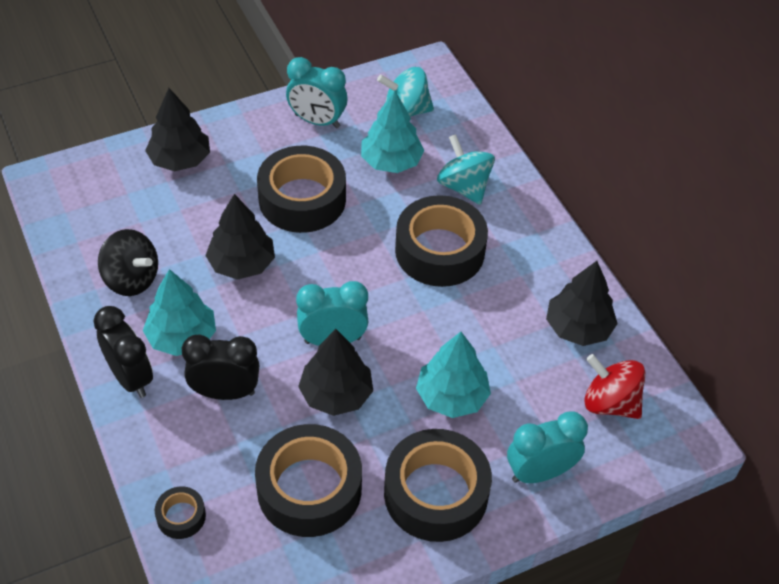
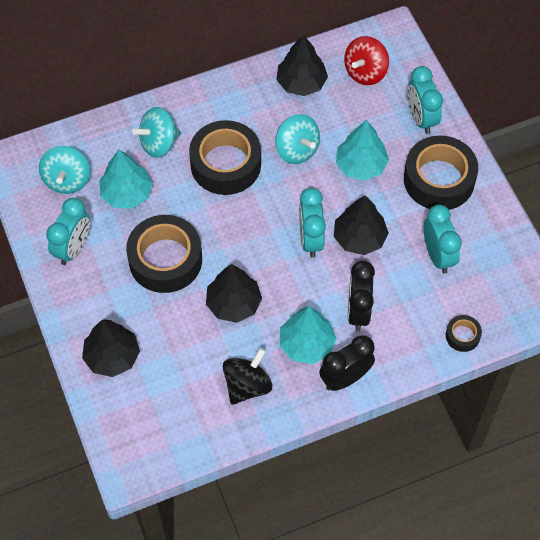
camera: 85 degrees left, 10 degrees up
black tape [255,424,362,537] -> turquoise clock [424,205,462,273]
none -> turquoise spinning top [275,114,320,164]

